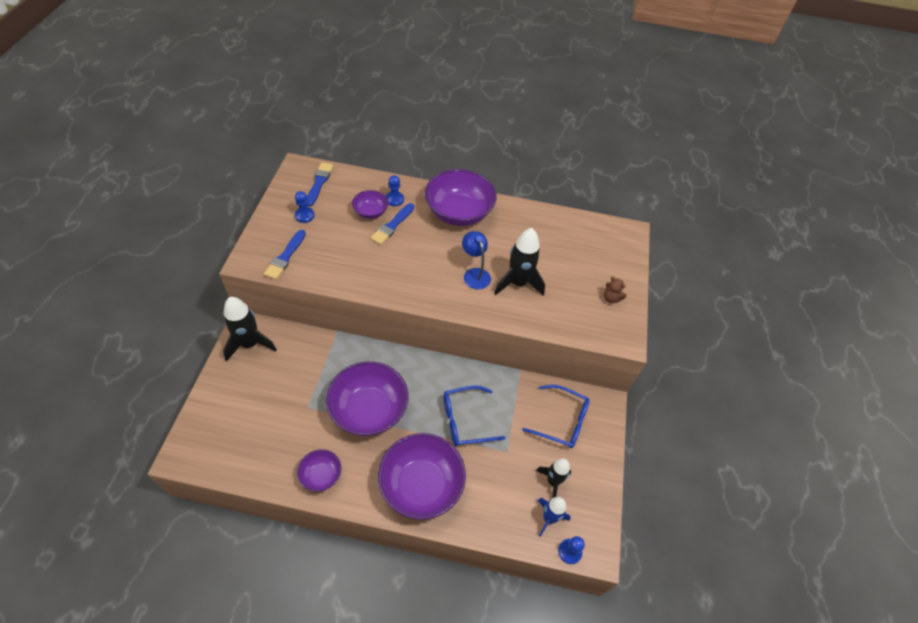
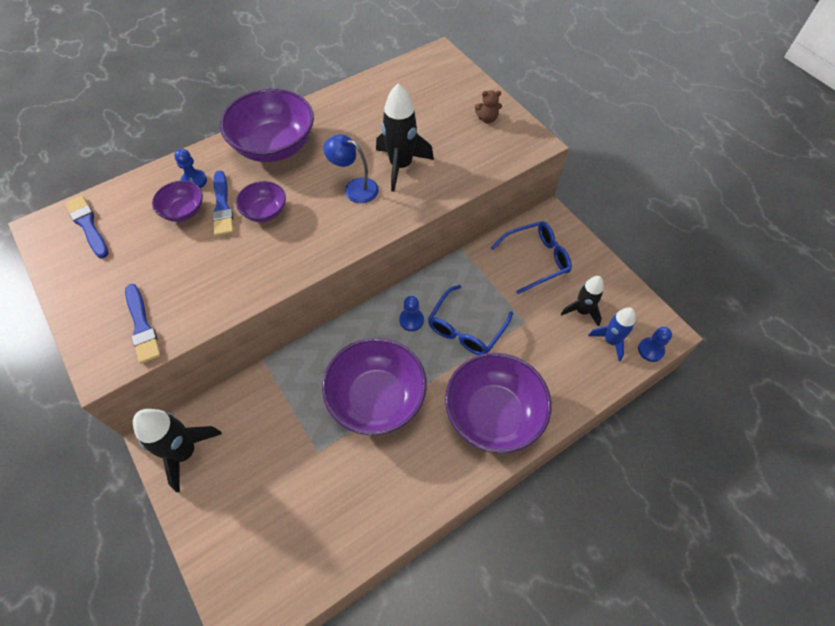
camera: 40 degrees left, 5 degrees up
blue pawn [295,191,315,223] -> blue pawn moved to [399,296,424,331]
purple bowl [297,449,341,492] -> purple bowl moved to [236,181,286,222]

